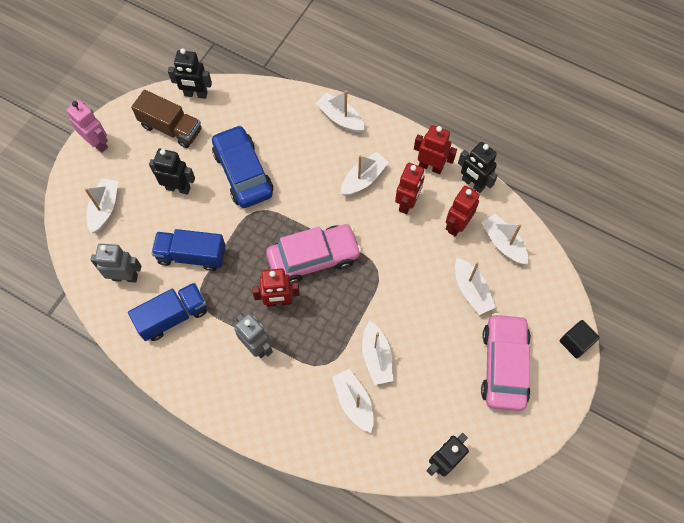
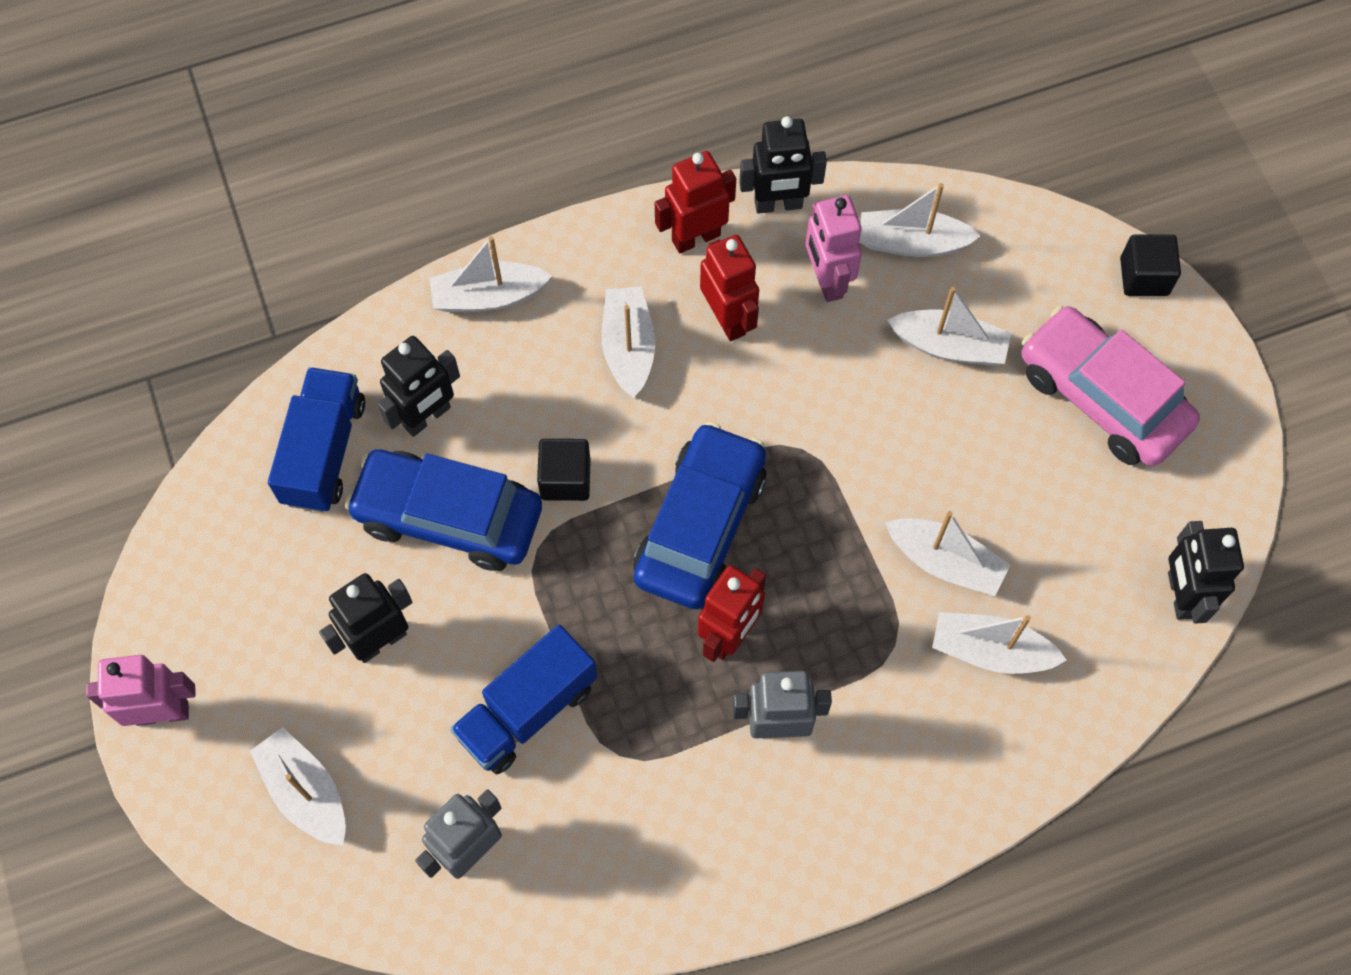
camera: 50 degrees left, 0 degrees up
blue truck [128,282,207,341] -> blue truck moved to [268,367,365,512]
brown truck [131,90,201,148] -> none
black robot [168,48,212,99] -> black robot moved to [378,336,460,437]
pink car [266,224,362,283] -> blue car [633,422,767,609]
red robot [446,186,480,236] -> pink robot [806,195,862,302]
none -> black cube [537,439,591,501]

